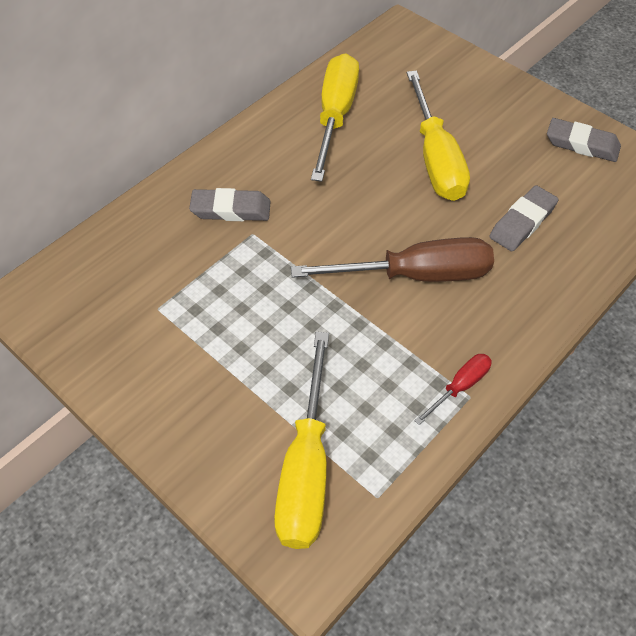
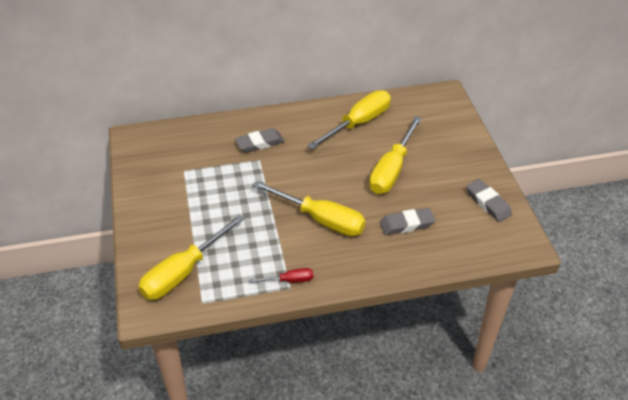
camera: 35 degrees right, 10 degrees down
grey eraser [189,188,271,221] -> grey eraser turned 60 degrees counterclockwise [235,128,284,153]
brown screwdriver [291,237,494,282] -> yellow screwdriver [252,181,366,236]

